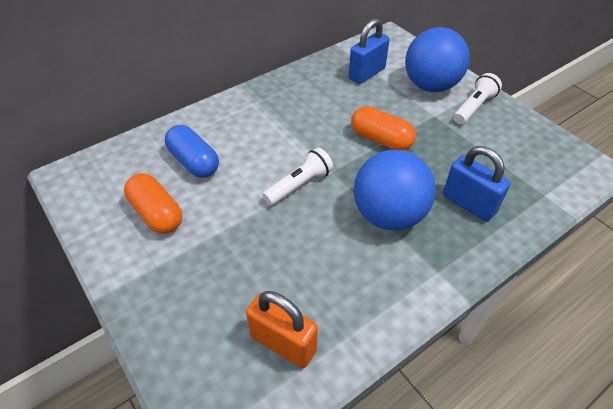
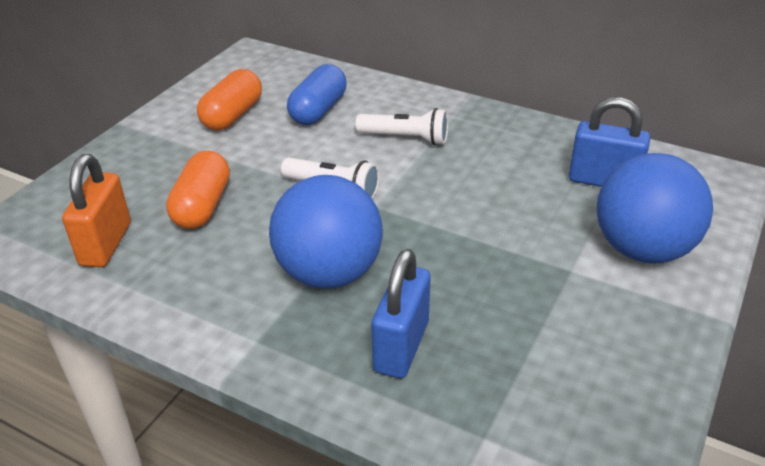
camera: 65 degrees right, 10 degrees down
orange capsule [351,106,416,150] -> orange capsule moved to [166,151,230,229]
white flashlight [453,73,502,124] -> white flashlight moved to [355,108,448,145]

